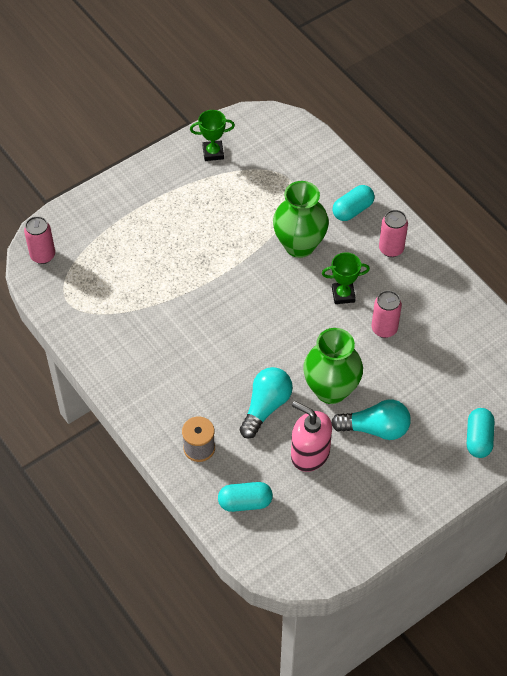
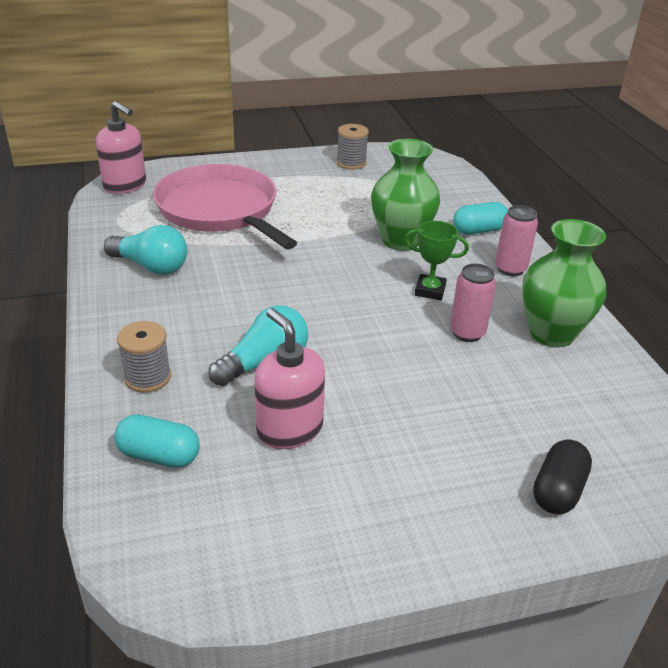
camera: 20 degrees right, 20 degrees down
pink can [24,216,55,264] -> pink soap dispenser [96,101,146,194]
green trophy [190,110,235,161] -> grey spool [336,124,369,170]
green vase [303,328,363,404] -> green vase moved to [522,219,606,348]
turquoise light bulb [331,400,411,440] -> turquoise light bulb moved to [104,225,187,275]
turquoise capsule [467,408,494,458] -> black capsule [533,440,592,514]
none -> pink pan [153,164,297,249]

